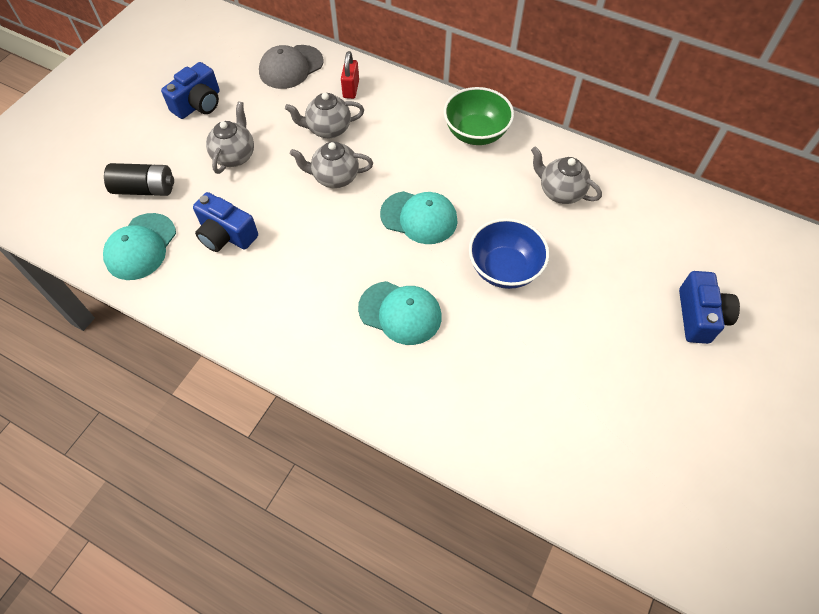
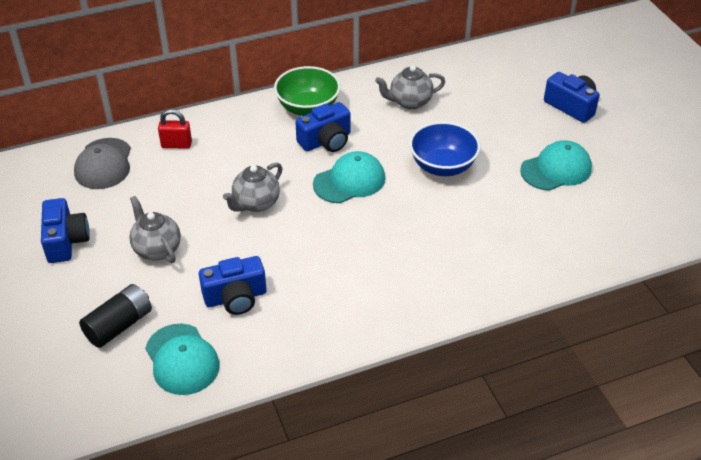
camera: 50 degrees left, 15 degrees down
grey teapot [285,93,364,138] -> none
red padlock [341,51,359,99] -> red padlock turned 45 degrees counterclockwise [158,109,192,149]
turquoise cap [358,281,442,345] -> turquoise cap moved to [520,140,592,191]
none -> blue camera [295,102,351,152]

